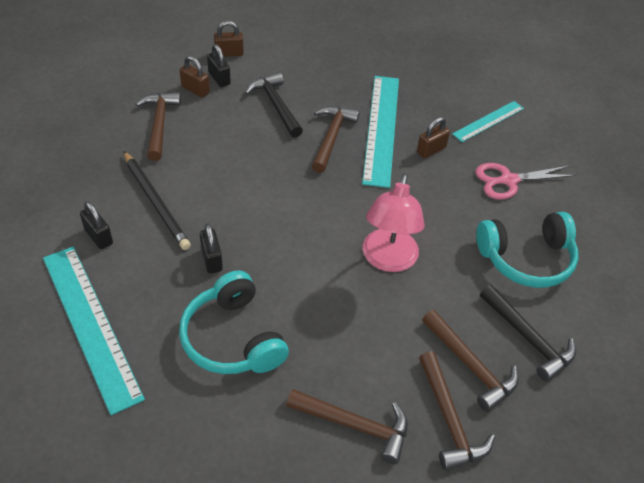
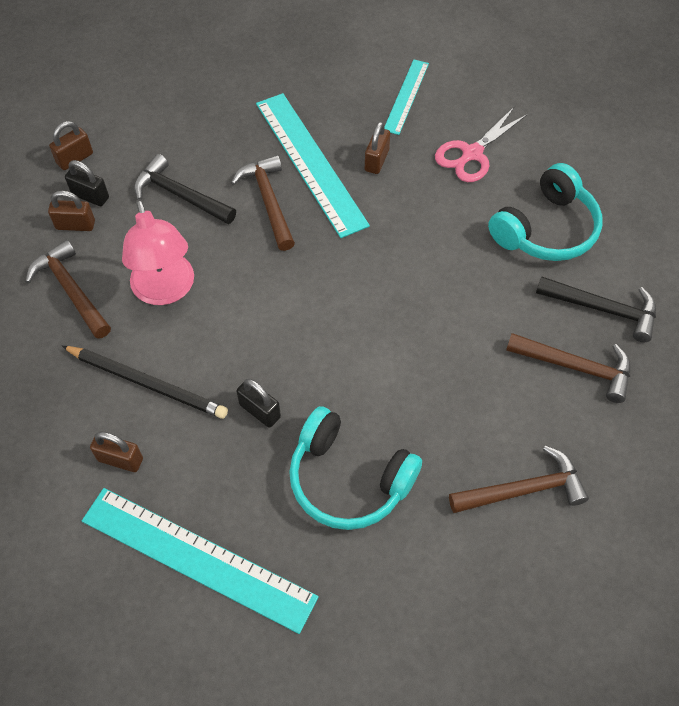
camera: 30 degrees left, 10 degrees up
black padlock [80,201,113,249] -> brown padlock [90,432,143,472]
pink lamp [363,173,425,272] -> pink lamp moved to [122,199,194,305]
brown hammer [419,351,495,470] -> none

